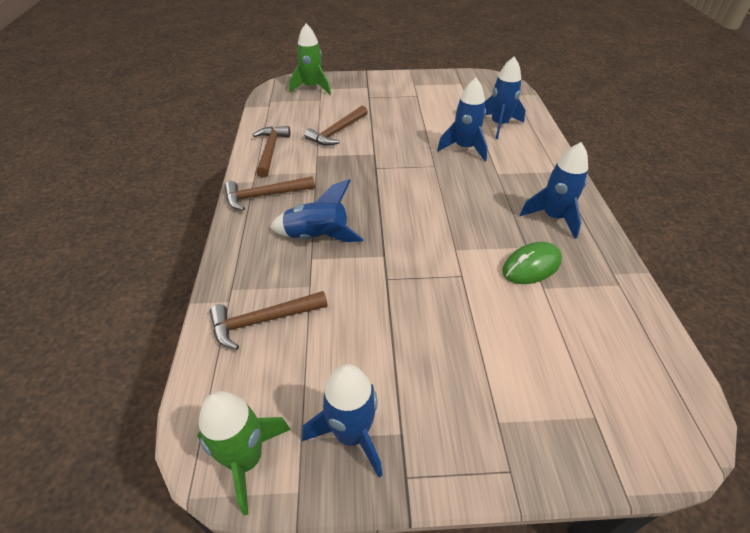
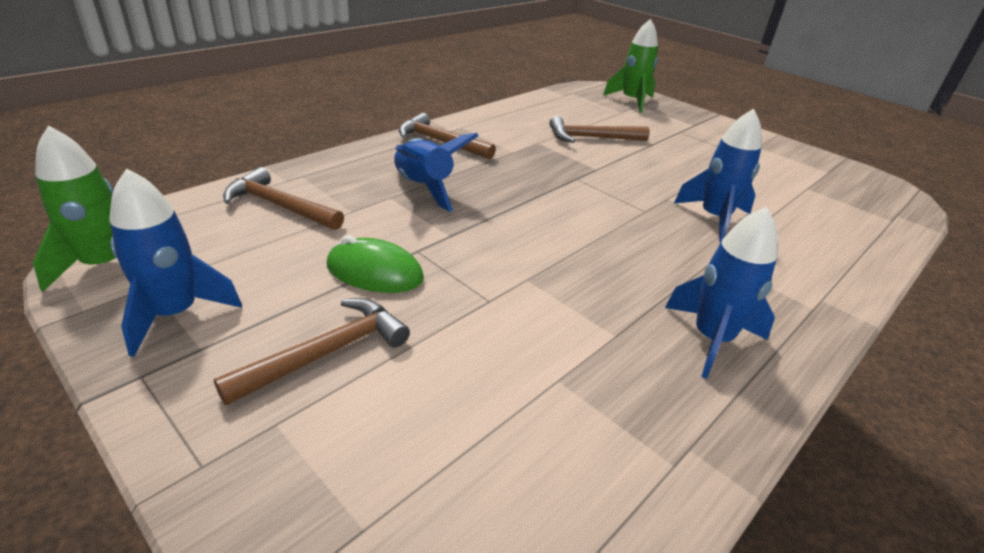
camera: 45 degrees right, 10 degrees down
brown hammer [253,126,290,178] -> brown hammer moved to [213,298,410,405]
blue rocket [485,57,525,139] -> none
green mouse [502,242,562,284] -> green mouse moved to [327,235,424,293]

